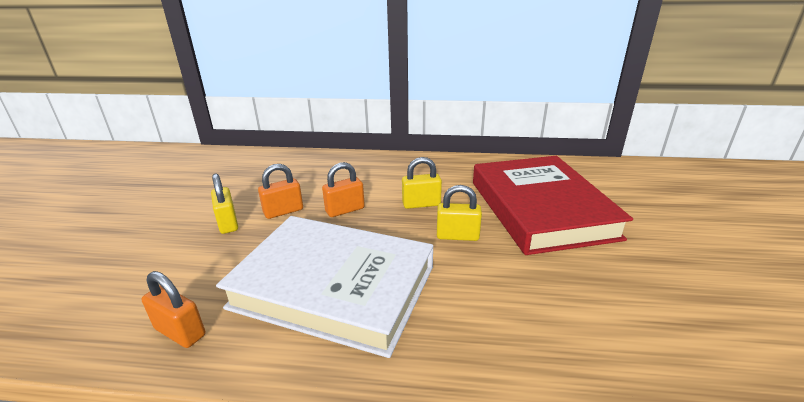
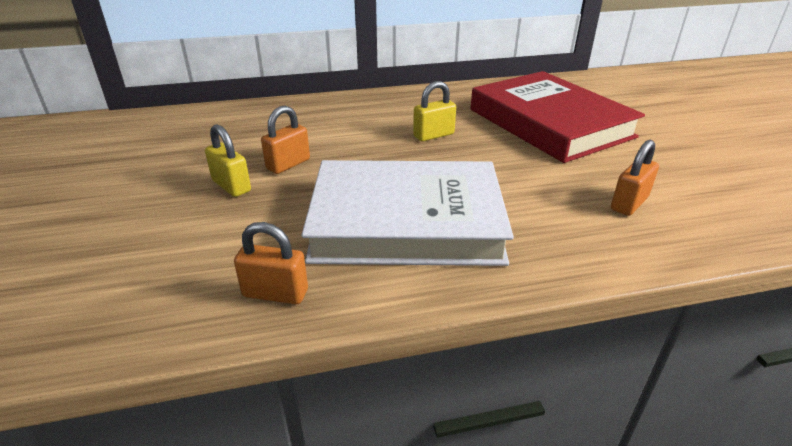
camera: 20 degrees left, 5 degrees up
orange padlock [322,162,365,217] -> orange padlock moved to [611,140,659,216]
yellow padlock [437,185,482,241] -> none

